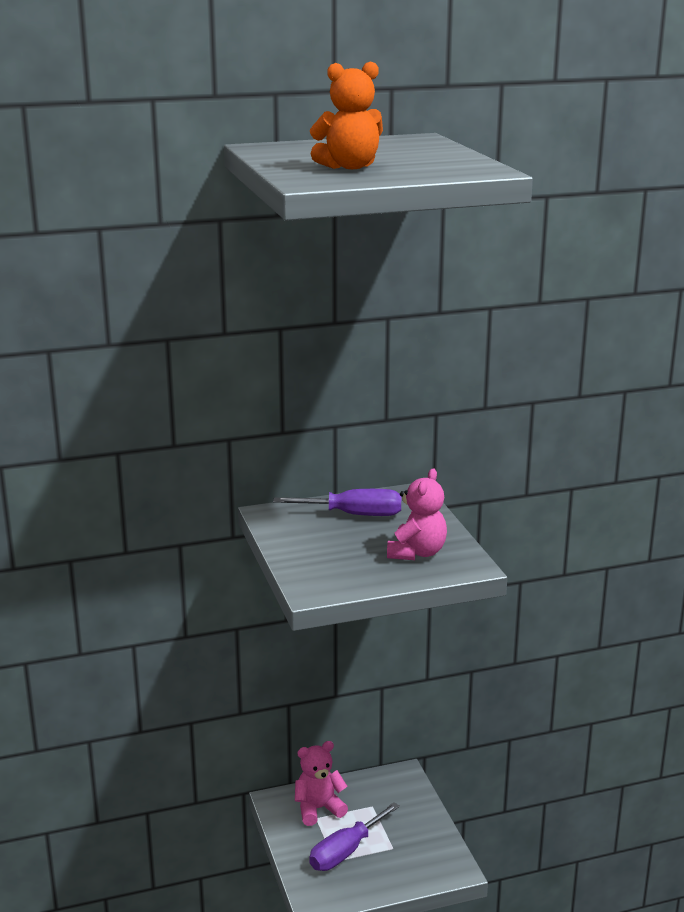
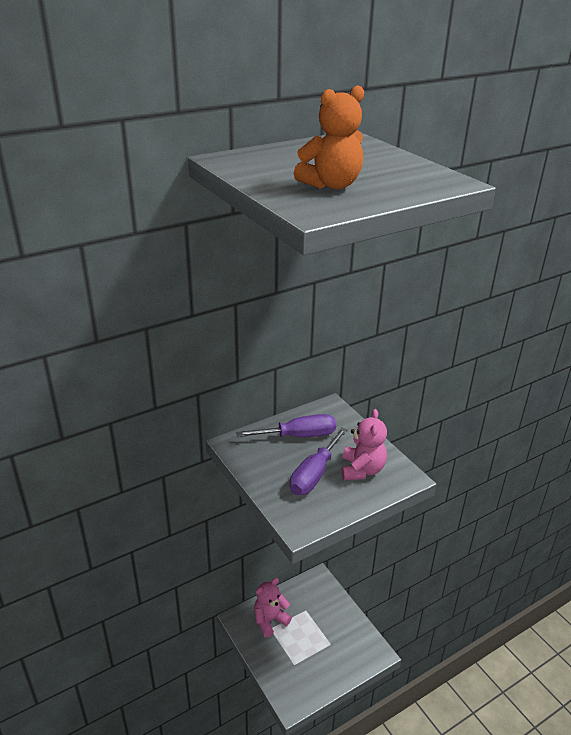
camera: 15 degrees left, 10 degrees up
purple screwdriver [309,802,400,871] -> purple screwdriver moved to [290,427,347,495]

